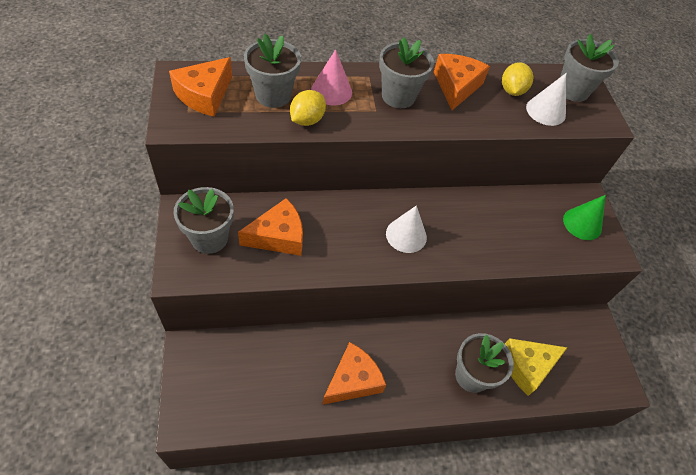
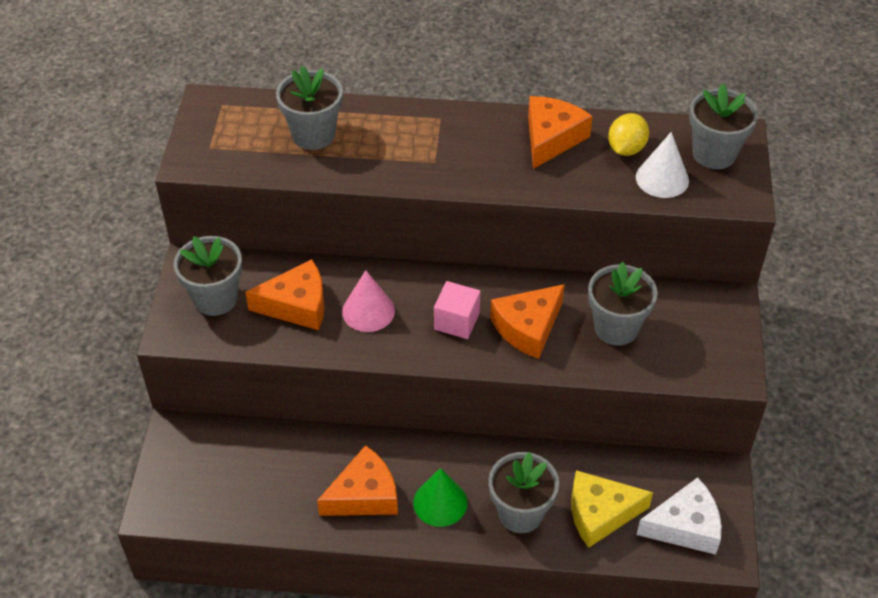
camera: 20 degrees right, 5 degrees down
orange cheese [169,57,232,116] -> orange cheese moved to [490,284,565,359]
yellow lemon [290,90,326,126] -> none
pink cone [311,49,352,105] -> pink cone moved to [342,270,395,332]
grey flower pot [379,37,434,108] -> grey flower pot moved to [588,262,658,345]
white cone [386,205,427,253] -> pink cube [434,281,481,339]
green cone [563,195,606,240] -> green cone moved to [413,468,468,527]
none -> white cheese [637,477,722,555]

